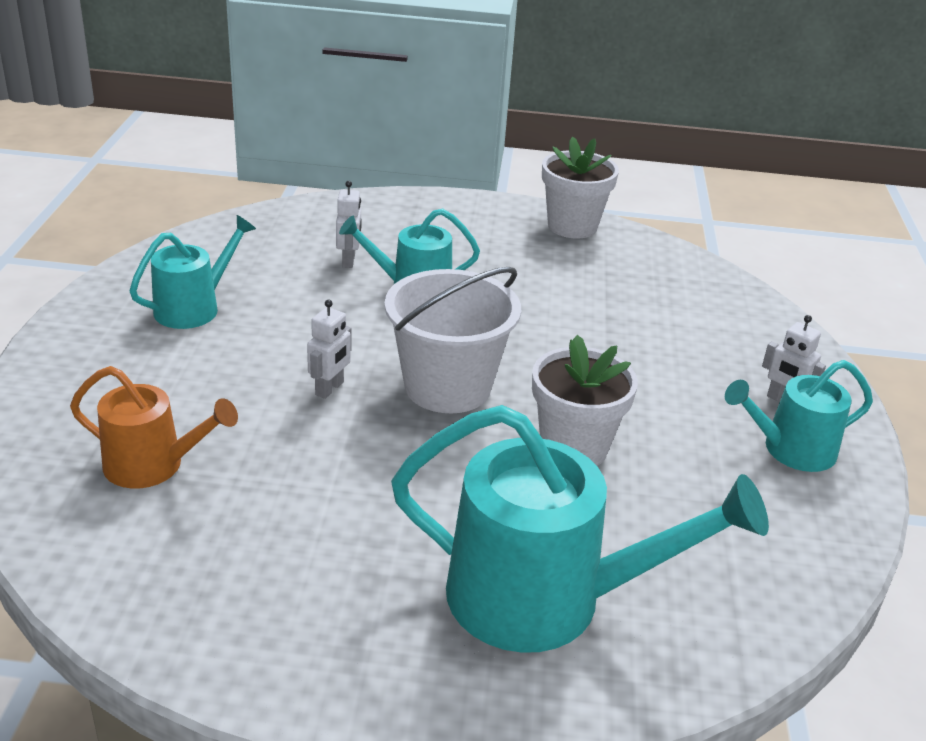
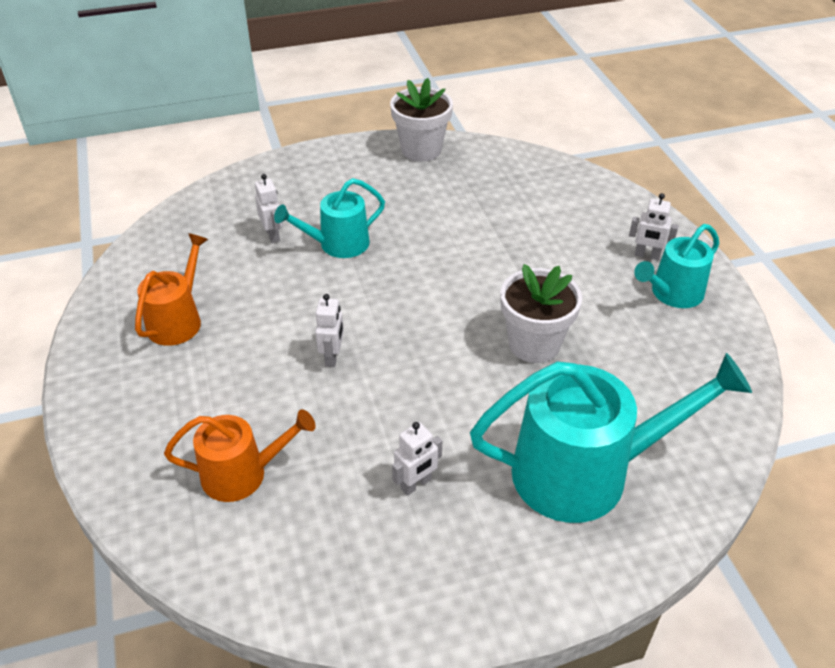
camera: 20 degrees left, 10 degrees up
turquoise watering can [130,215,256,329] -> orange watering can [135,233,208,346]
white bucket [384,267,521,413] -> none
none -> white robot [392,422,442,496]

